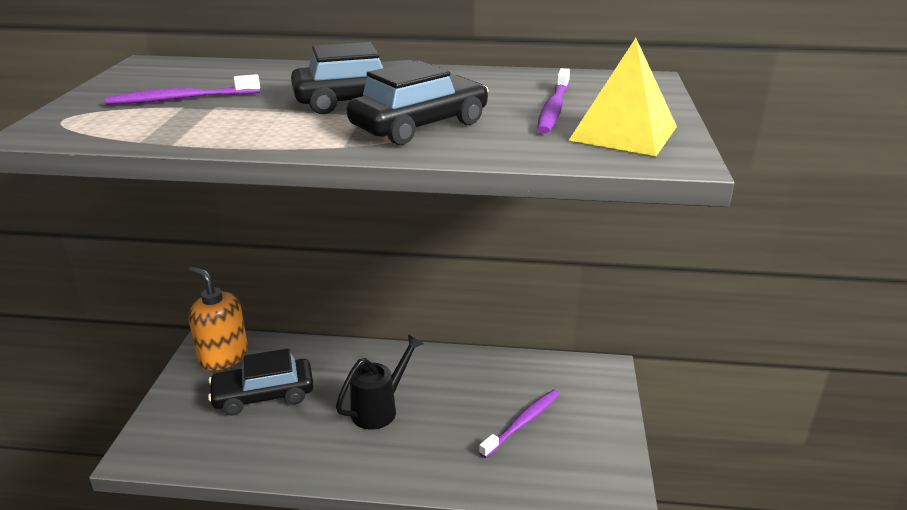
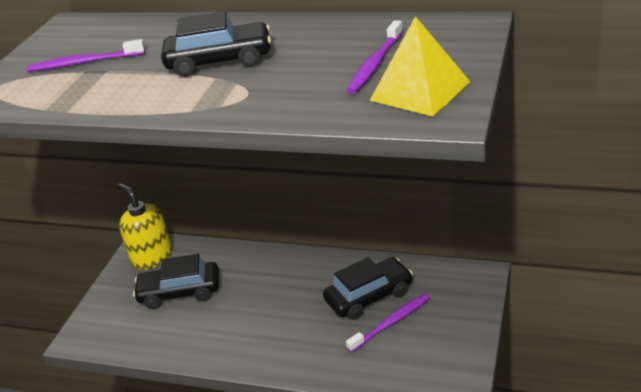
camera: 15 degrees right, 5 degrees up
orange soap dispenser [188,266,248,370] -> yellow soap dispenser [117,183,172,270]
black watering can [336,334,424,430] -> none
black car [347,60,489,145] -> black car moved to [323,257,413,320]

